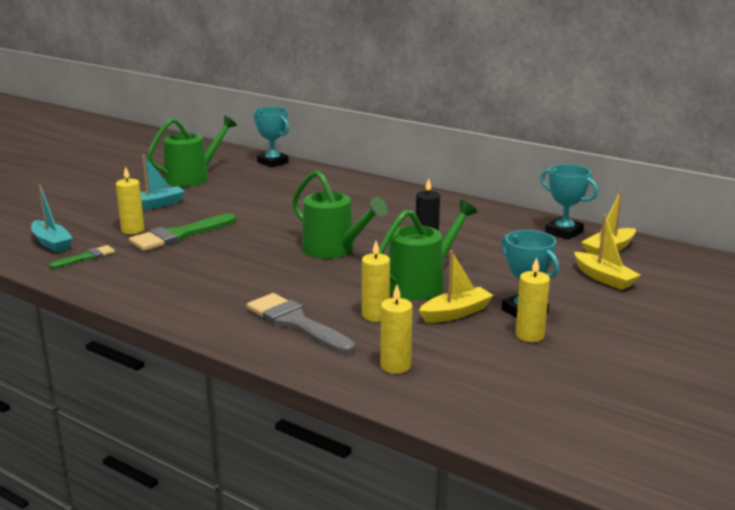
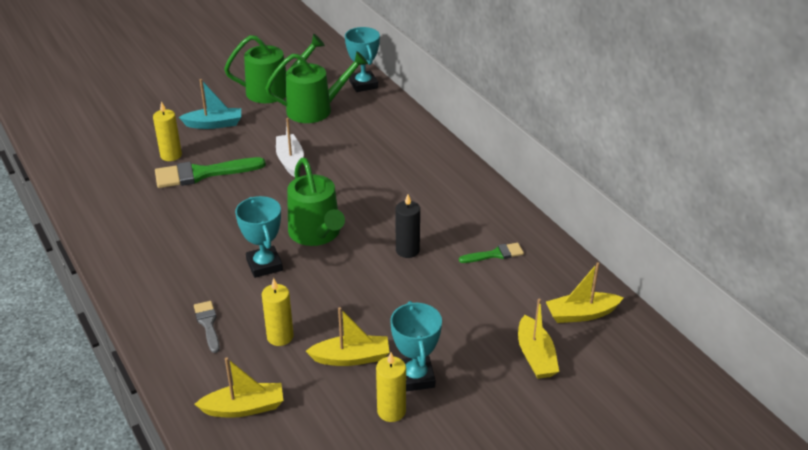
camera: 25 degrees right, 15 degrees up
turquoise boat [31,185,73,253] -> none
green brush [49,245,115,268] -> green brush moved to [459,243,524,263]
grey brush [246,293,355,354] -> grey brush [194,301,220,353], size x0.54
green watering can [378,200,477,300] -> green watering can moved to [265,51,368,123]
yellow candle [380,285,413,374] -> yellow boat [195,357,283,418]
turquoise trophy [540,164,598,240] -> turquoise trophy moved to [235,196,283,278]
none -> white boat [276,118,304,177]

